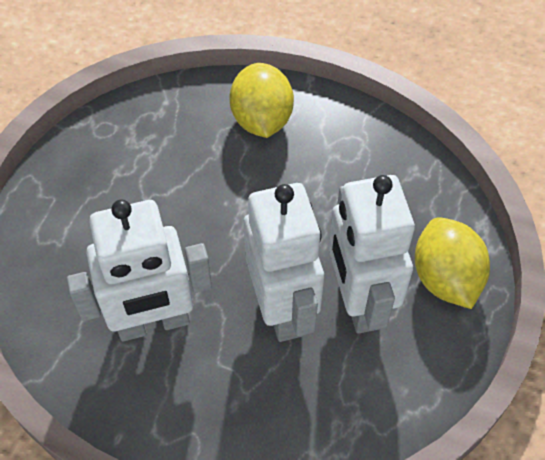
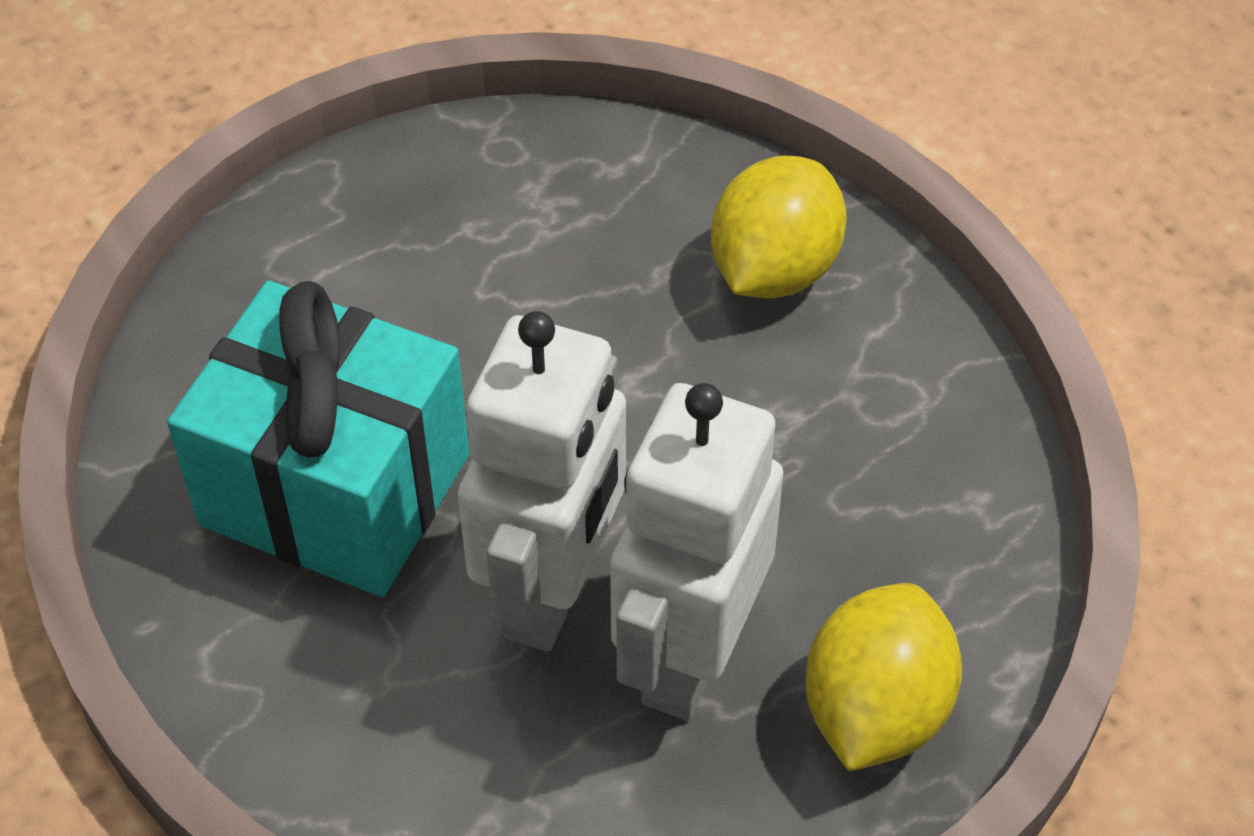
camera: 35 degrees right, 5 degrees down
white robot [67,199,212,342] -> turquoise gift [167,281,469,597]

